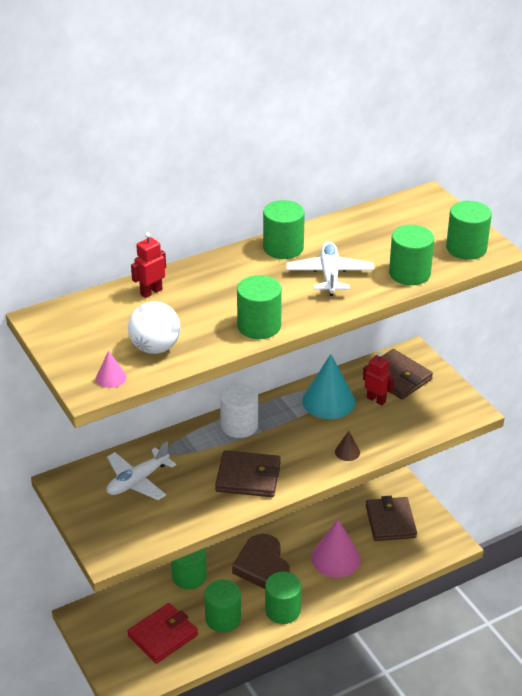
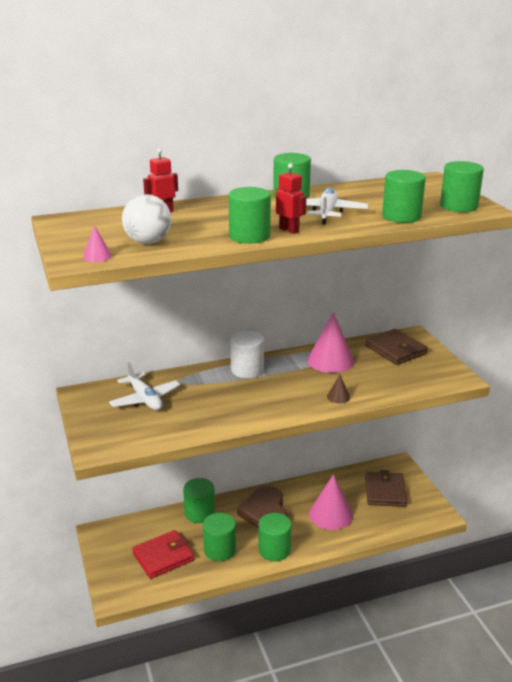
camera: 10 degrees right, 10 degrees down
white plane [107,442,176,500] -> white plane turned 90 degrees counterclockwise [109,362,180,410]
brown wallet [215,450,281,497] -> none
turquoise cone [302,354,355,419] -> pink cone [307,312,354,373]
red robot [363,352,394,405] -> red robot moved to [276,163,306,234]

